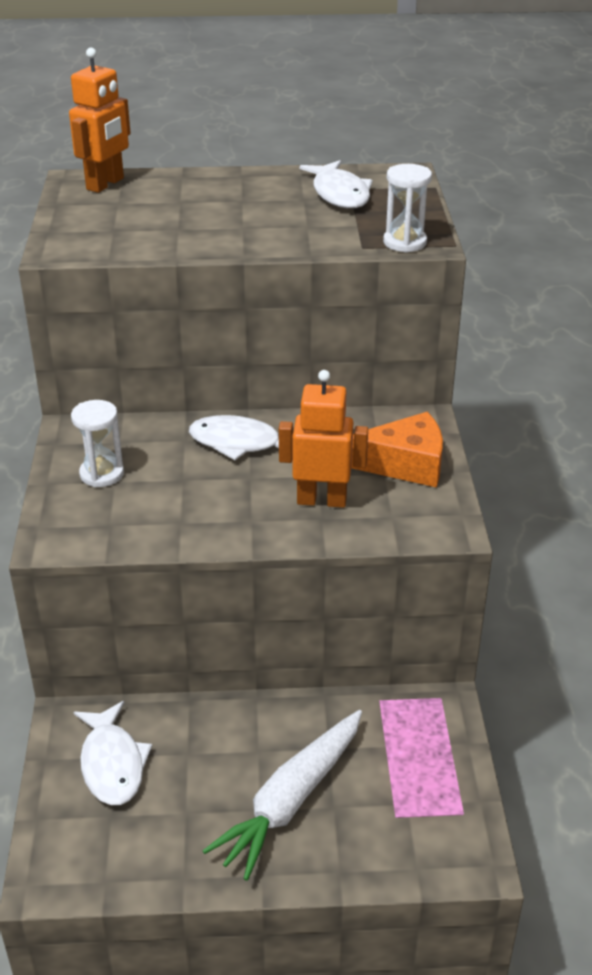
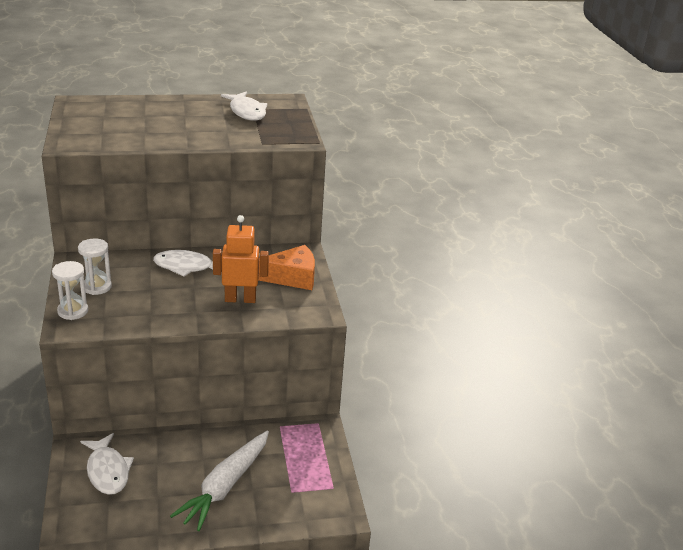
camera: 10 degrees left, 5 degrees down
orange robot [69,48,131,193] -> none
white hourglass [383,164,432,253] -> white hourglass moved to [52,261,88,320]

